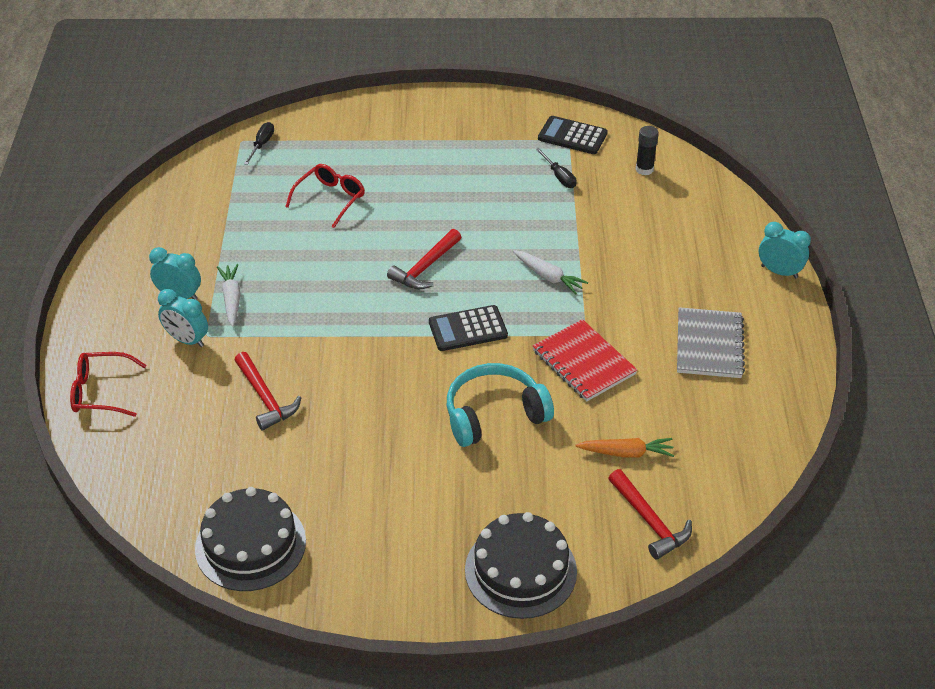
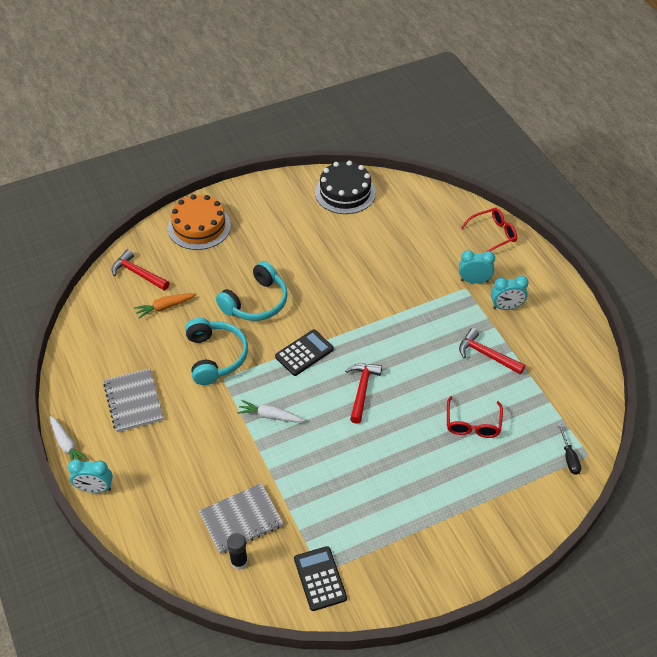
camera: 155 degrees right, 5 degrees up
white carrot [217,264,241,327] -> white carrot moved to [50,416,89,461]
red hammer [234,352,301,430] -> red hammer moved to [459,328,525,374]
black cake [465,512,577,619] -> orange cake [168,194,231,250]
red notebook [533,319,637,401] -> turquoise headphones [185,318,248,385]
black screwdriver [535,148,577,188] -> none
black calculator [538,116,608,154] -> black calculator turned 105 degrees counterclockwise [294,546,347,611]
none -> grey notebook [199,483,283,554]

